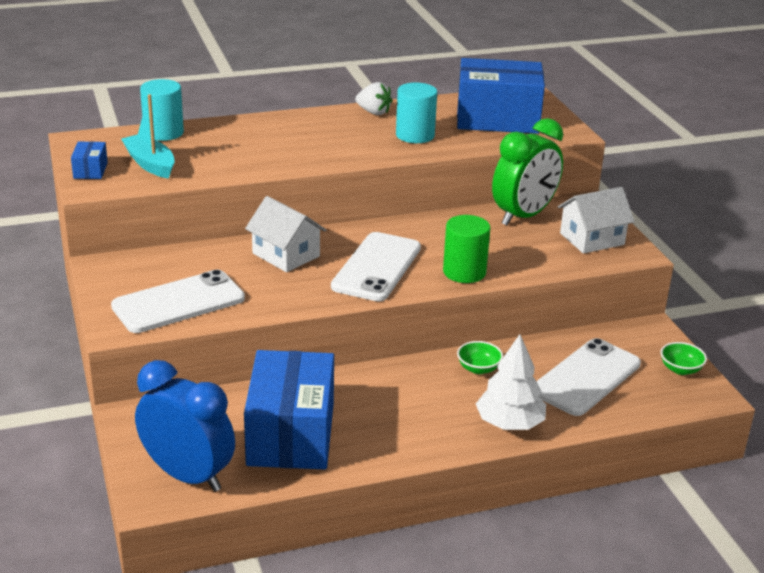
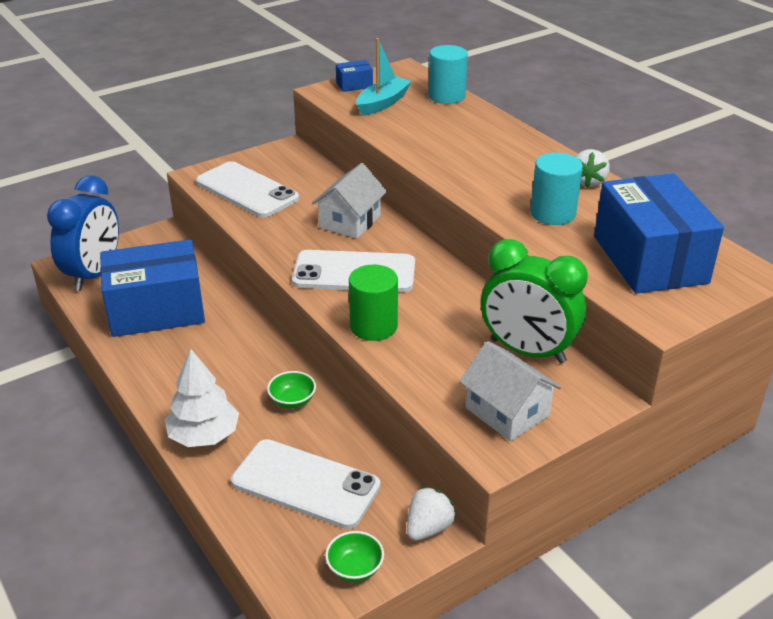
camera: 75 degrees right, 5 degrees up
none -> white strawberry [407,486,456,541]

